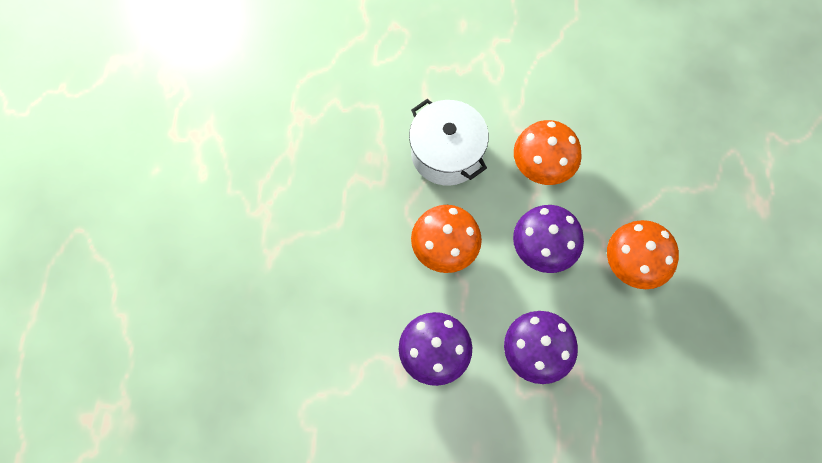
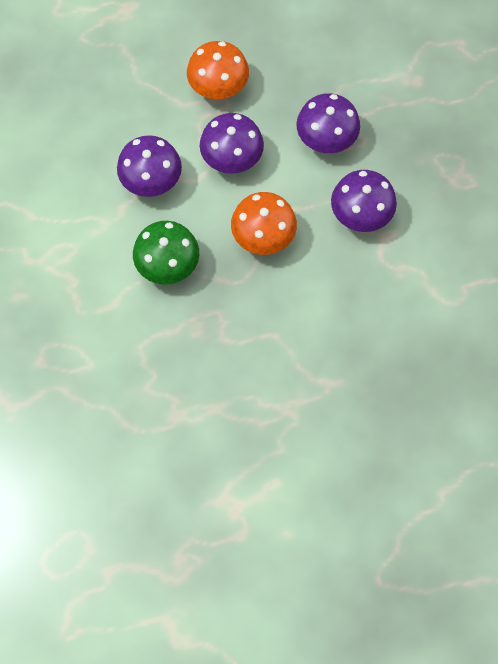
camera: 110 degrees left, 0 degrees up
white pot [409,99,489,186] -> green mushroom [133,221,199,285]
orange mushroom [514,120,582,185] -> purple mushroom [117,135,182,197]

